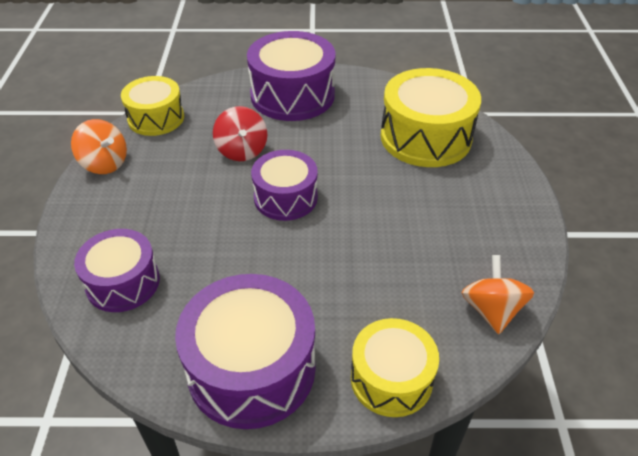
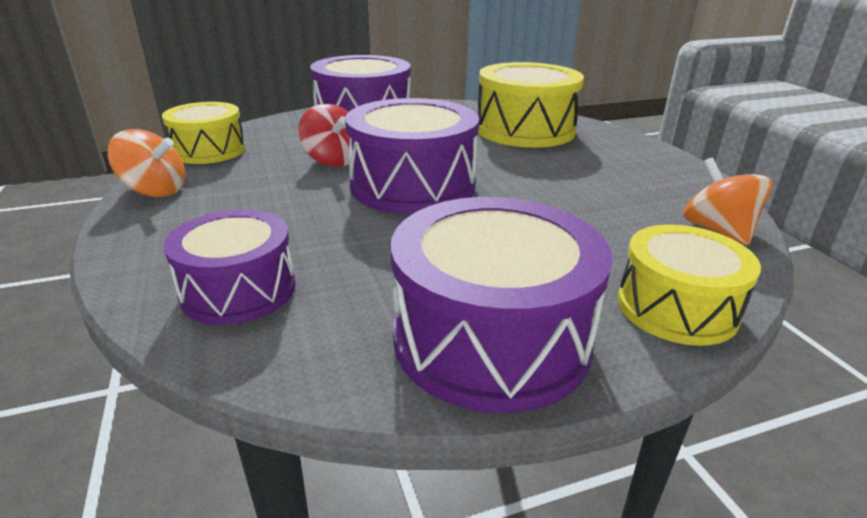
camera: 20 degrees left, 15 degrees down
purple drum [251,150,318,221] -> purple drum [345,98,479,214], size x1.58

